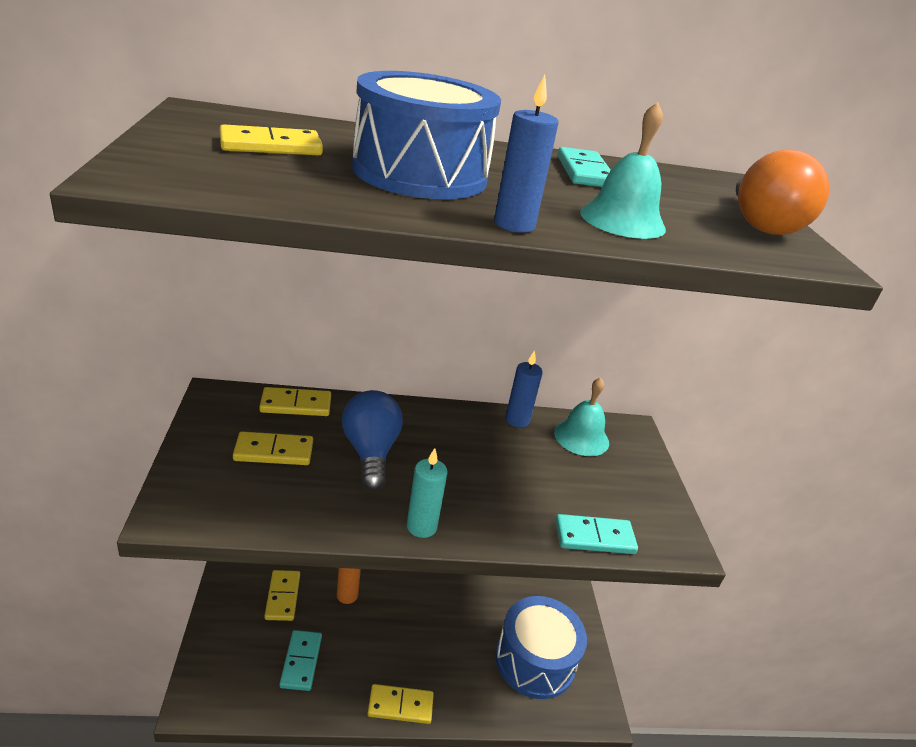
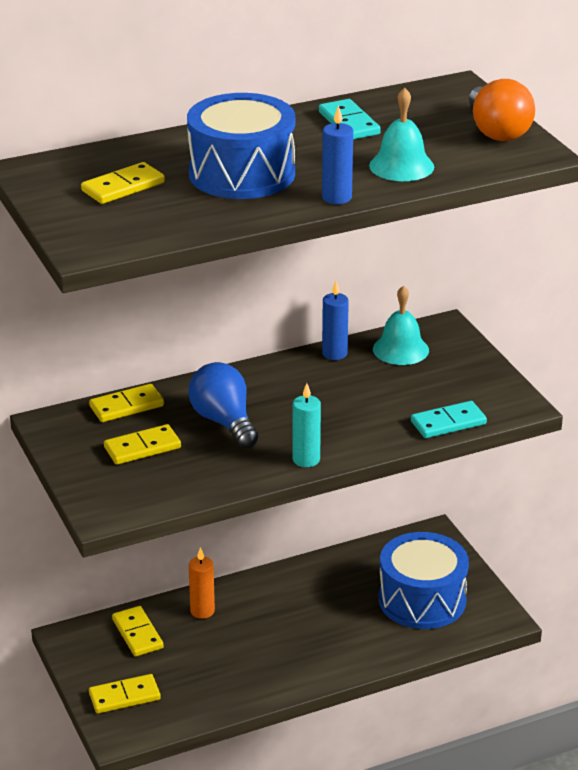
camera: 15 degrees left, 0 degrees up
turquoise domino [280,630,322,691] -> none
yellow domino [368,684,434,724] -> yellow domino moved to [89,674,161,714]

